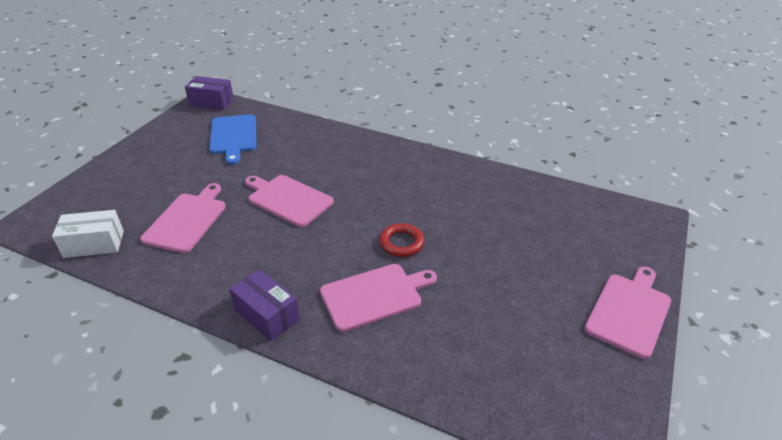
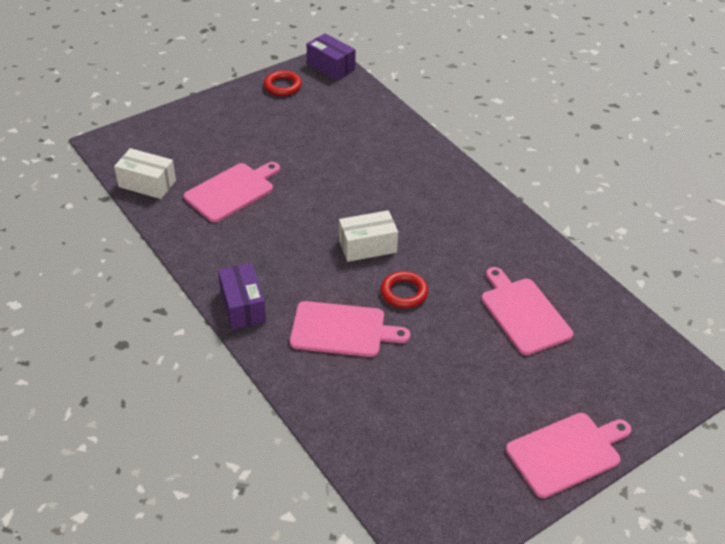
camera: 30 degrees right, 5 degrees up
blue cutting board [209,114,257,165] -> none
pink cutting board [245,175,334,227] -> pink cutting board moved to [481,267,573,355]
none -> red ring [264,70,302,96]
none -> white box [339,210,398,262]

